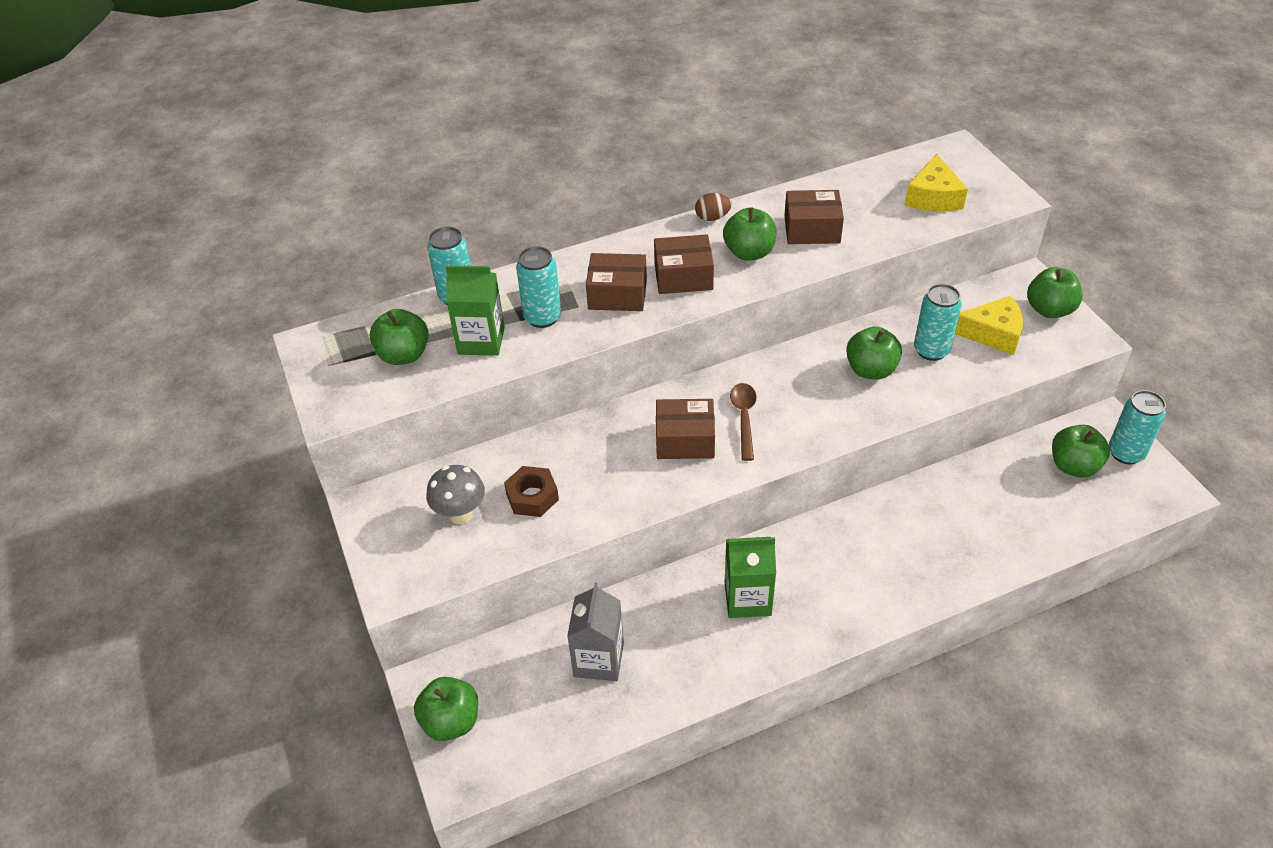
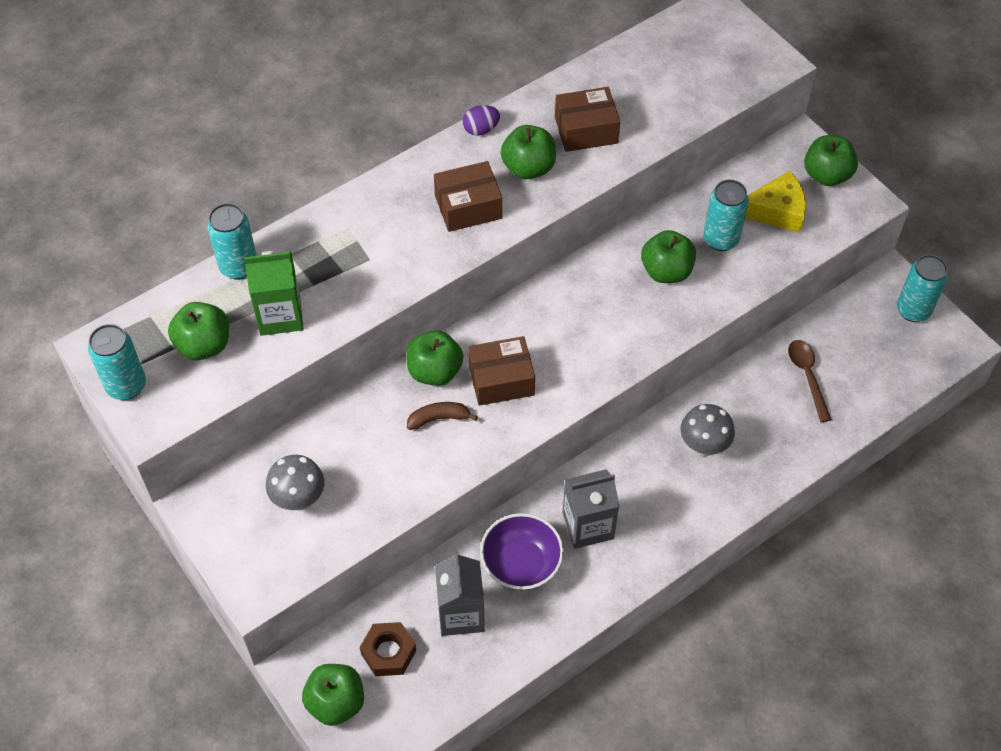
camera: 15 degrees left, 10 degrees up
brown nut [504,466,559,517] -> brown nut moved to [360,622,416,676]
turquoise can [516,246,561,328] -> turquoise can moved to [88,324,146,400]
brown box [586,253,647,311] -> none
brown egg [695,193,732,221] -> purple egg [463,105,500,136]
green carton [725,537,776,618] -> grey carton [563,470,619,549]
brown spoon [730,383,757,461] -> brown spoon moved to [788,340,832,422]
yellow cheese [905,154,968,212] -> none
green apple [1052,425,1110,478] -> green apple moved to [406,330,463,386]
none -> brown banana [407,402,478,430]
none -> purple bowl [480,513,564,590]
none -> grey mushroom [681,404,735,457]

